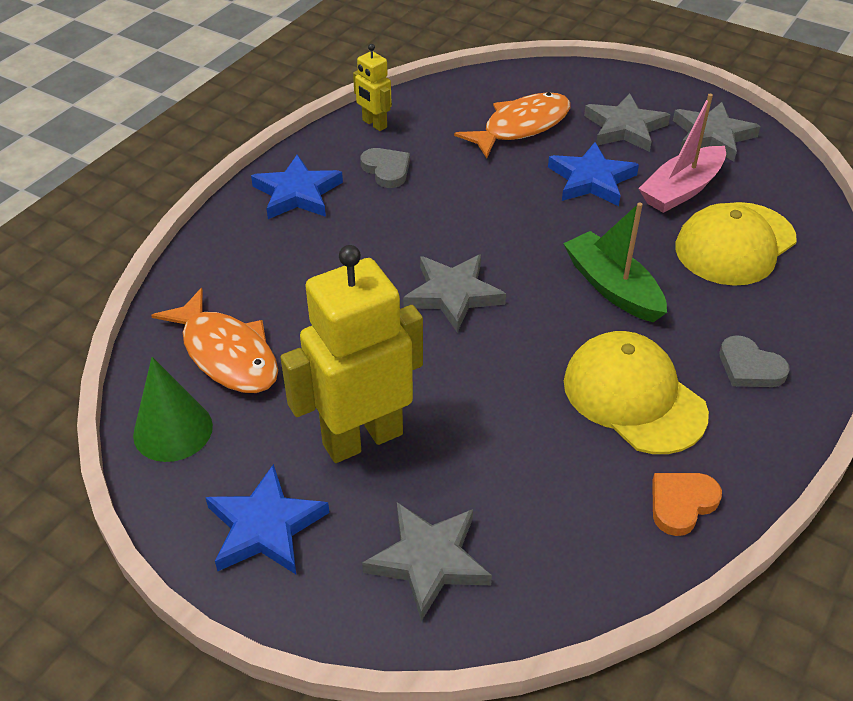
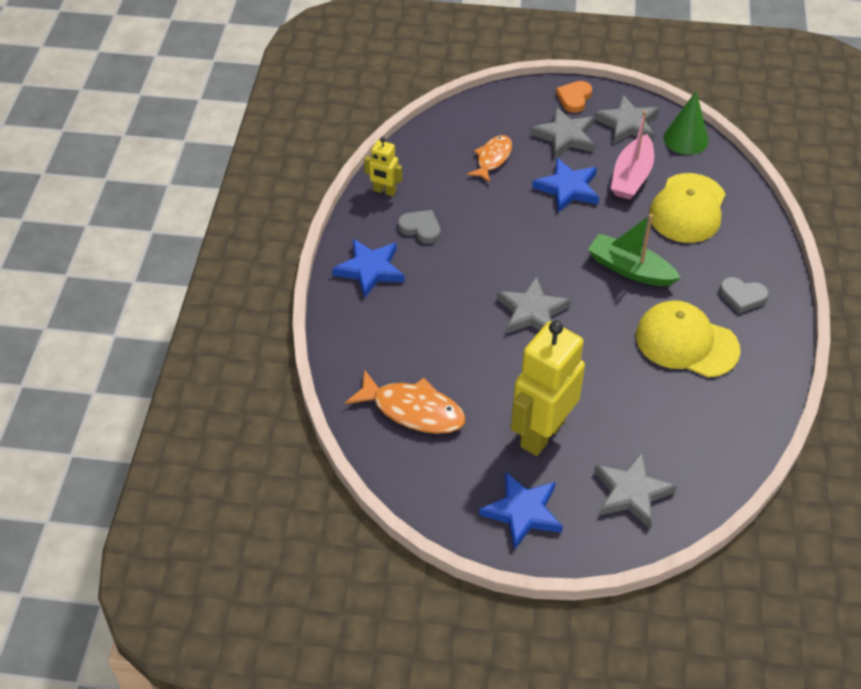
camera: 25 degrees left, 5 degrees up
green cone [133,357,213,462] -> green cone moved to [663,91,709,155]
orange fish [454,92,570,158] -> orange fish [467,135,512,183], size x0.66
orange heart [652,473,722,536] -> orange heart moved to [556,81,592,113]

